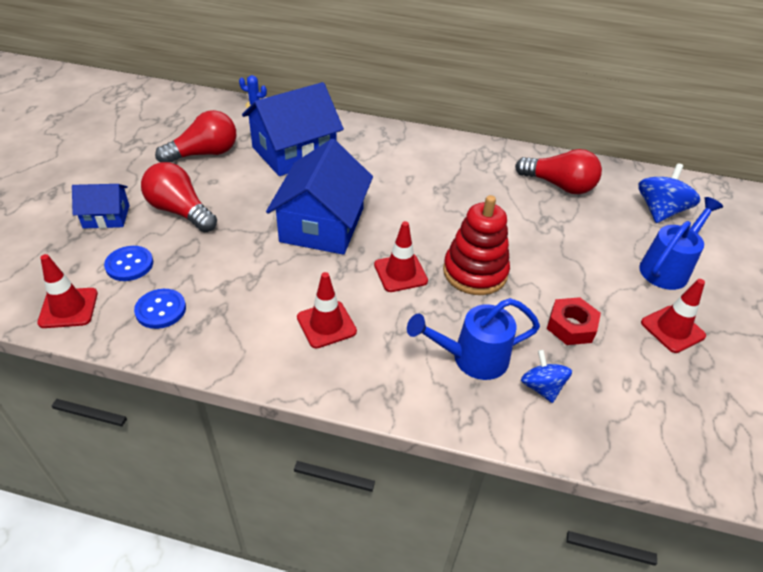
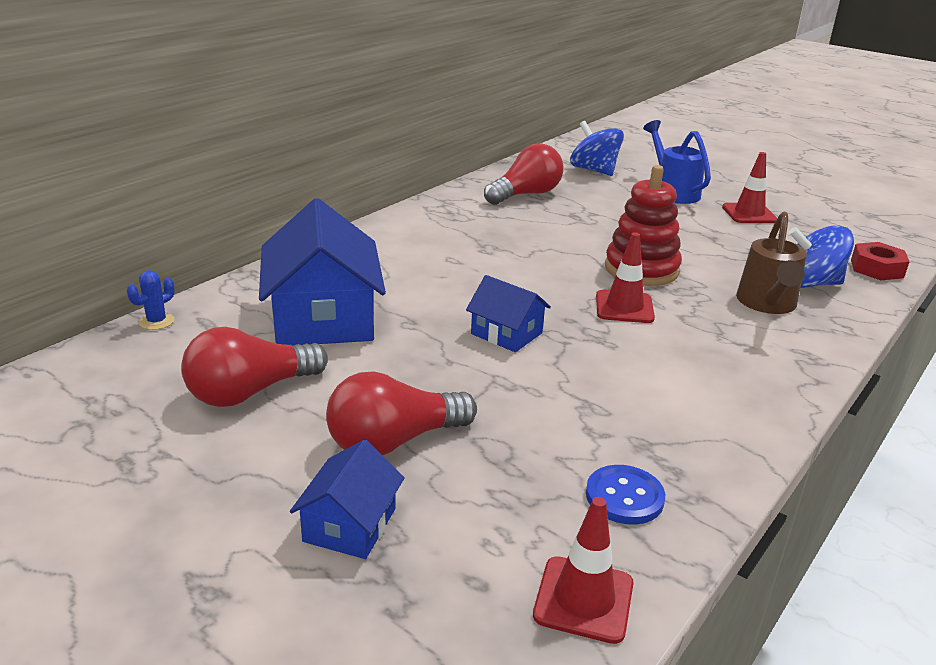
camera: 65 degrees left, 15 degrees down
blue button [104,246,153,281] -> none
red light bulb [155,110,236,162] -> red light bulb turned 120 degrees counterclockwise [181,327,328,407]
blue house [266,139,373,255] -> blue house [466,275,551,352], size x0.52
red traffic cone [297,272,357,349] -> none
blue watering can [407,298,540,380] -> brown watering can [736,212,807,314]
blue spinning top [521,350,572,403] -> blue spinning top [789,225,854,288], size x1.57
red nut [547,297,601,345] -> red nut moved to [851,242,910,280]

